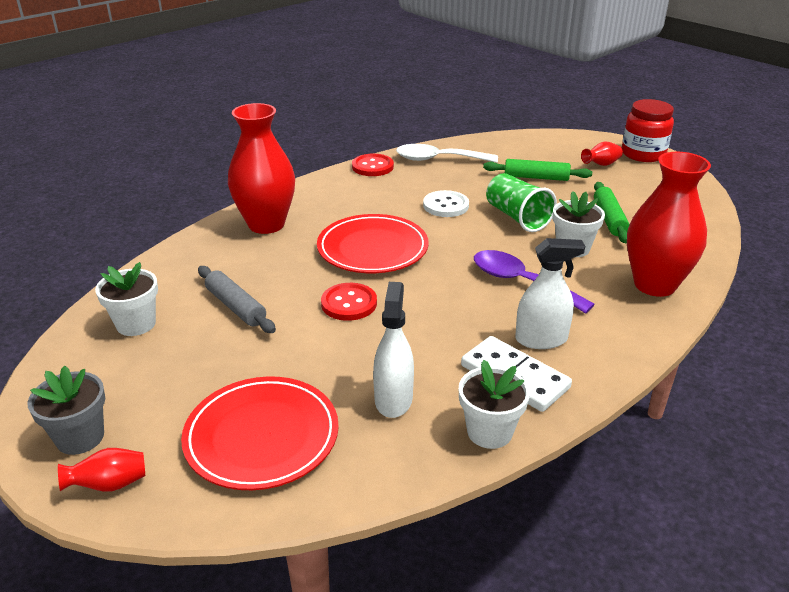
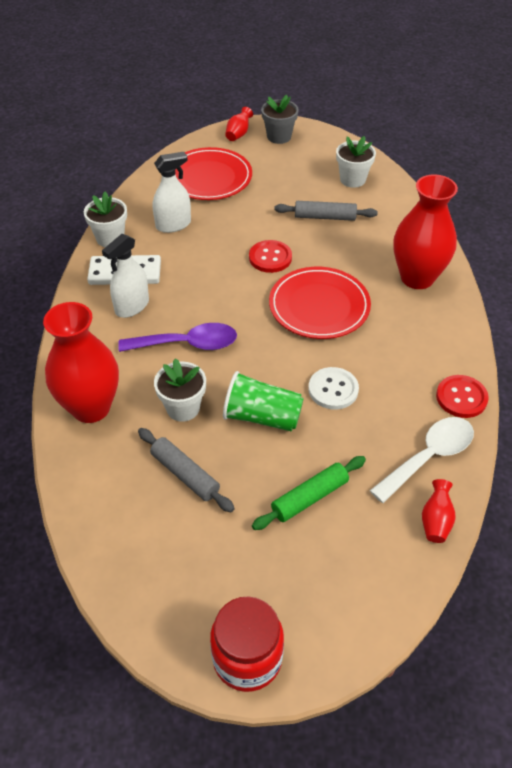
camera: 135 degrees right, 15 degrees up
white spray bottle [373,282,414,418] -> white spray bottle turned 75 degrees counterclockwise [153,152,191,233]
red vase [581,142,623,166] -> red vase moved to [422,479,456,543]
green rolling pin [594,182,630,243] -> grey rolling pin [138,428,235,512]

